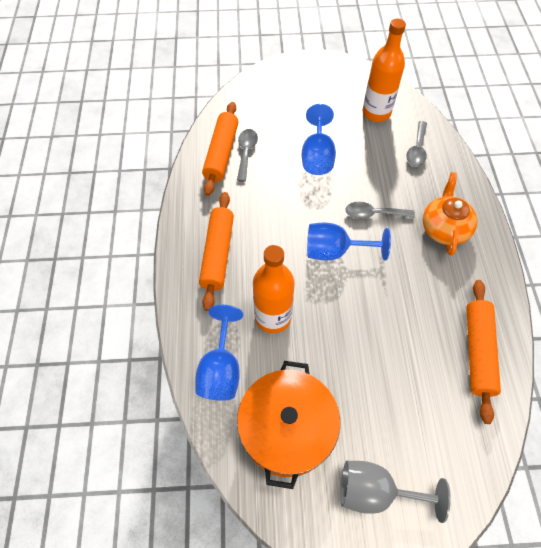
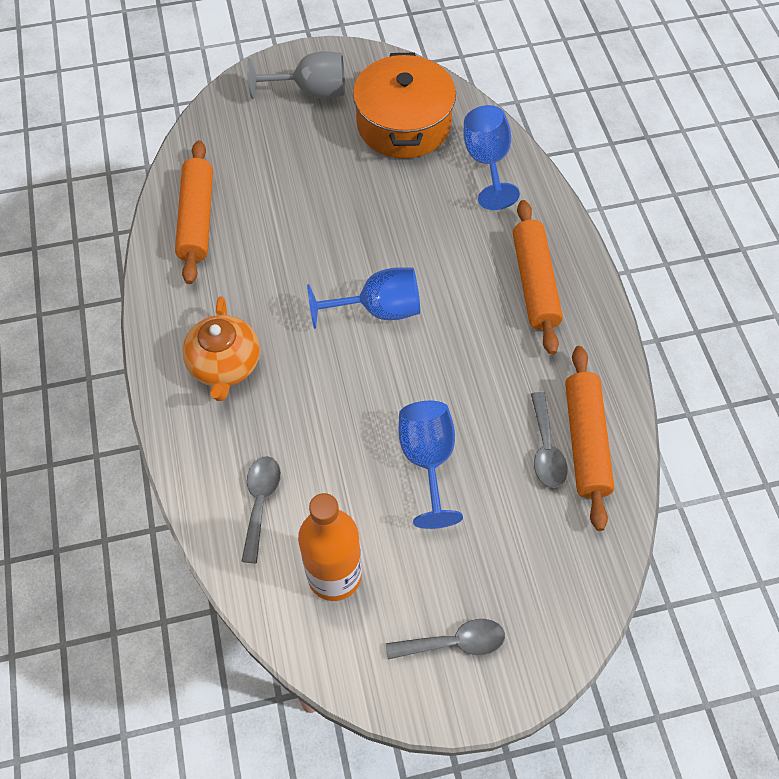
camera: 170 degrees right, 0 degrees up
orange bottle [253,245,295,333] -> none
grey spoon [345,202,415,219] -> grey spoon moved to [386,619,505,660]

